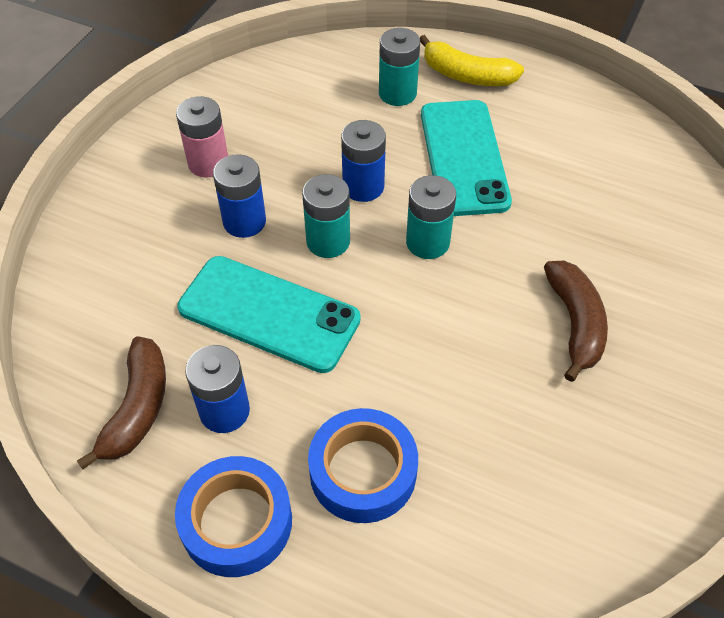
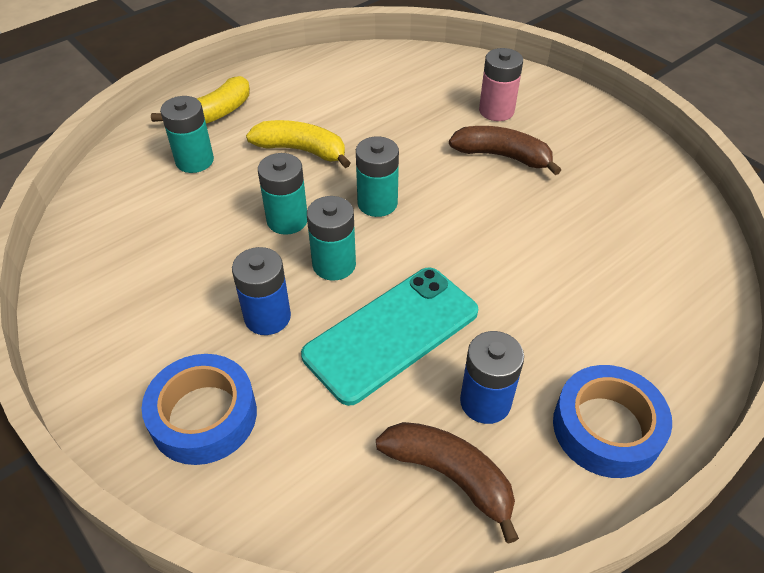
camera: 65 degrees left, 5 degrees down
pink battery [176,96,228,177] -> pink battery moved to [479,48,523,121]
blue tape [308,408,418,523] -> blue tape moved to [142,354,257,465]
blue battery [341,120,386,202] -> turquoise battery [258,153,307,235]
turquoise phone [421,100,512,216] -> yellow banana [246,120,351,168]

